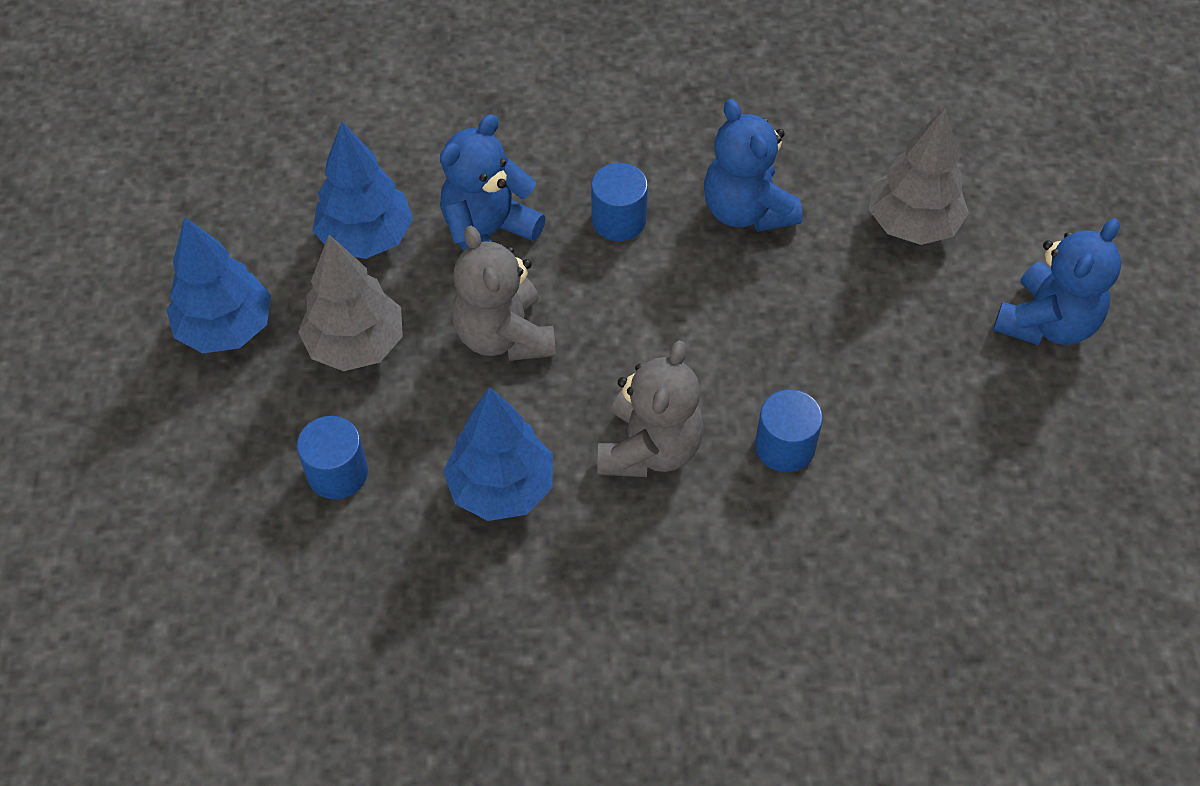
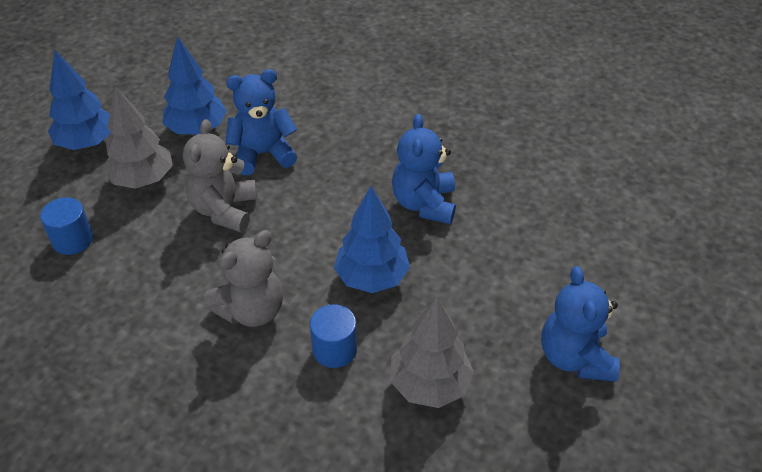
camera: 30 degrees right, 10 degrees down
blue tree [443,387,553,521] -> blue tree moved to [334,186,410,293]
blue cylinder [591,163,648,241] -> none
grey tree [868,107,969,245] -> grey tree moved to [390,297,474,408]
blue teddy bear [993,219,1121,345] -> blue teddy bear turned 105 degrees clockwise [541,266,620,382]

